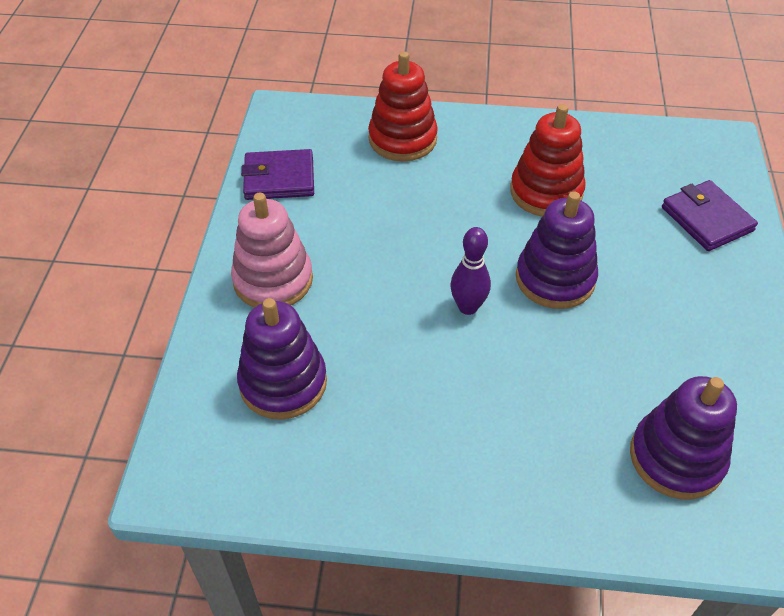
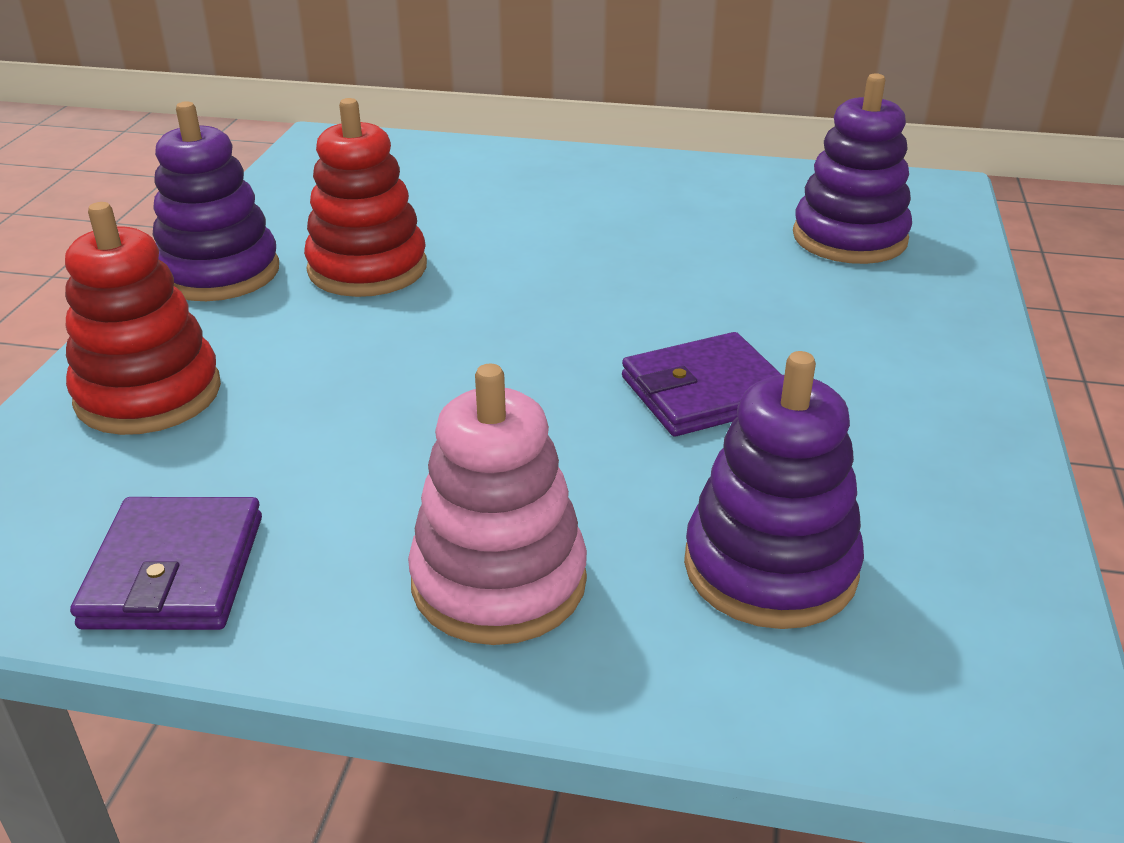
camera: 85 degrees left, 15 degrees down
purple bowling pin [450,227,491,315] -> none
purple stacking toy [516,191,598,309] -> purple stacking toy moved to [153,101,279,301]
purple wallet [662,180,758,251] -> purple wallet moved to [622,332,782,436]

